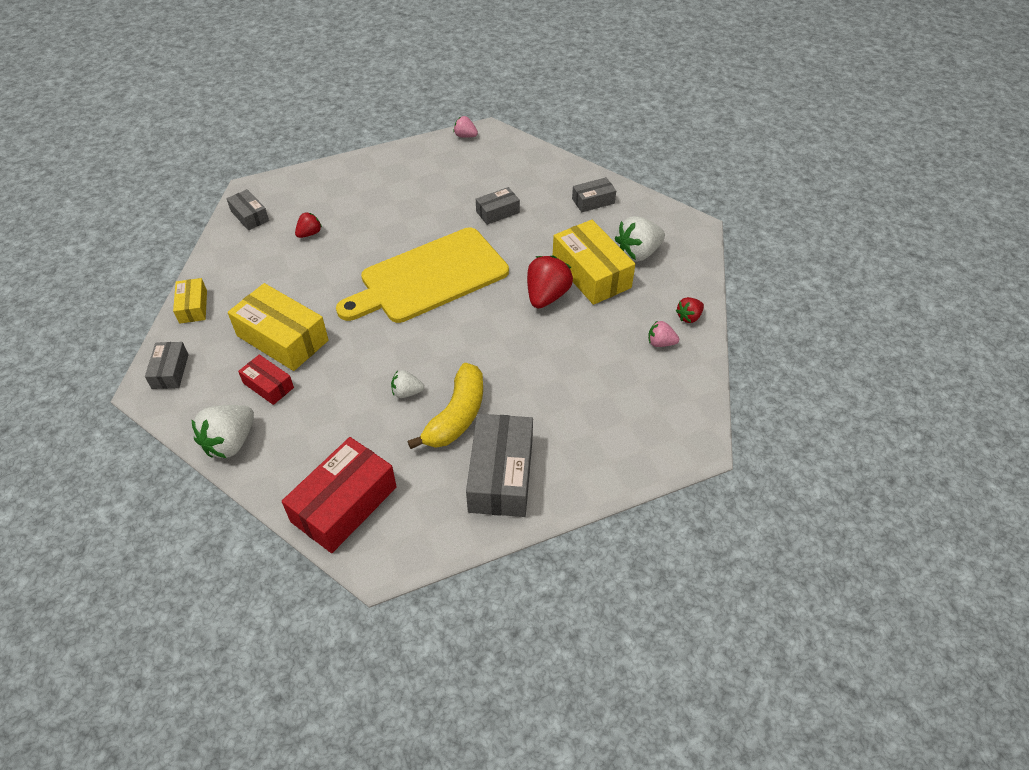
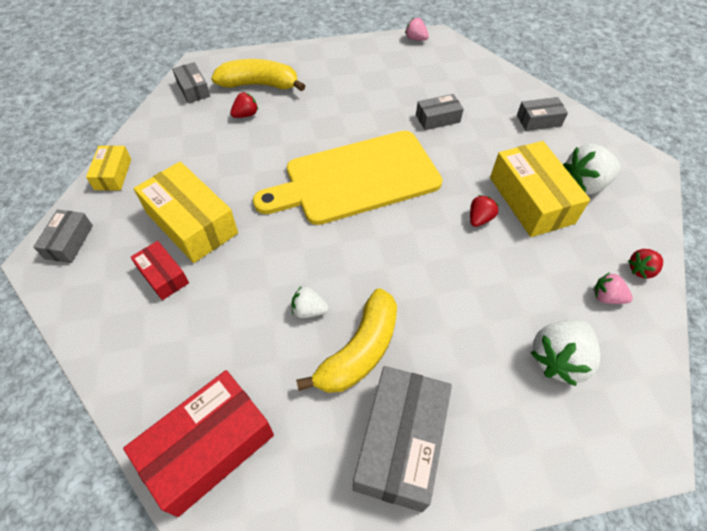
camera: 10 degrees right, 5 degrees up
white strawberry [192,405,254,458] -> white strawberry moved to [530,320,601,386]
red strawberry [527,255,573,309] -> red strawberry [470,195,499,227], size x0.55
none -> yellow banana [211,59,305,92]

